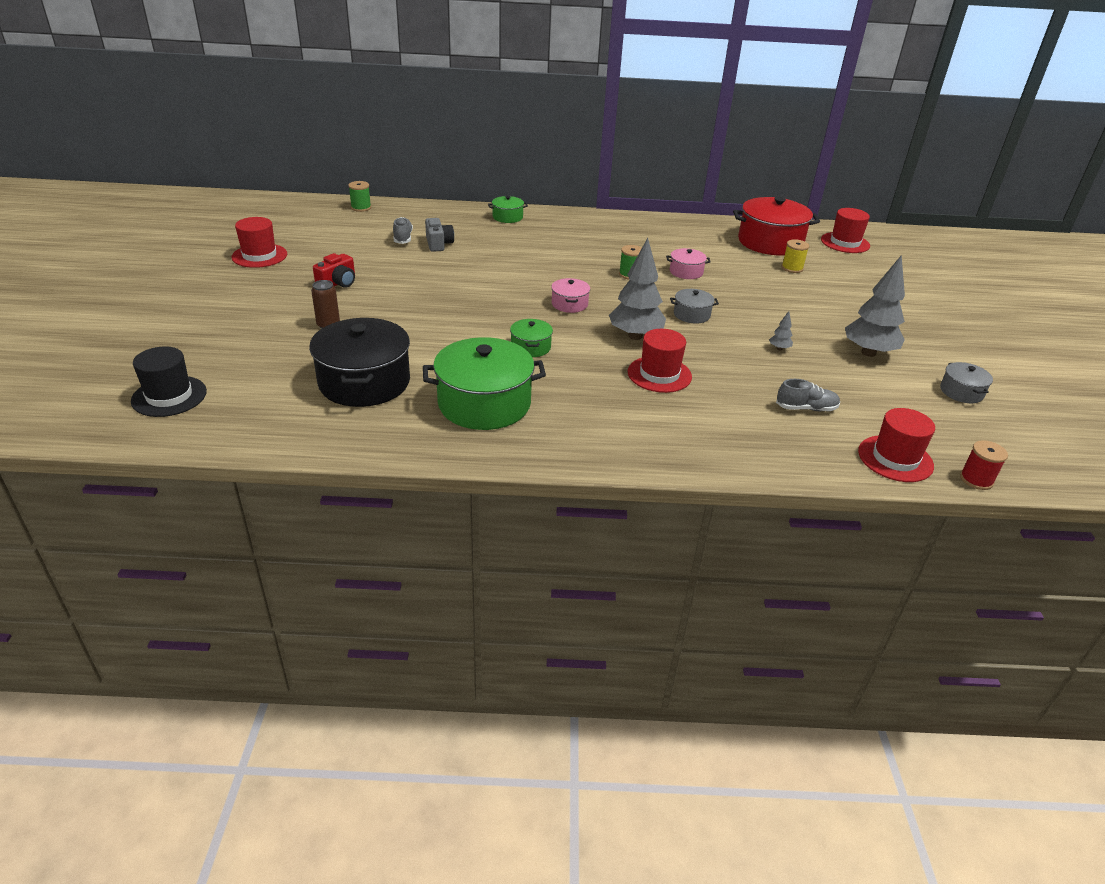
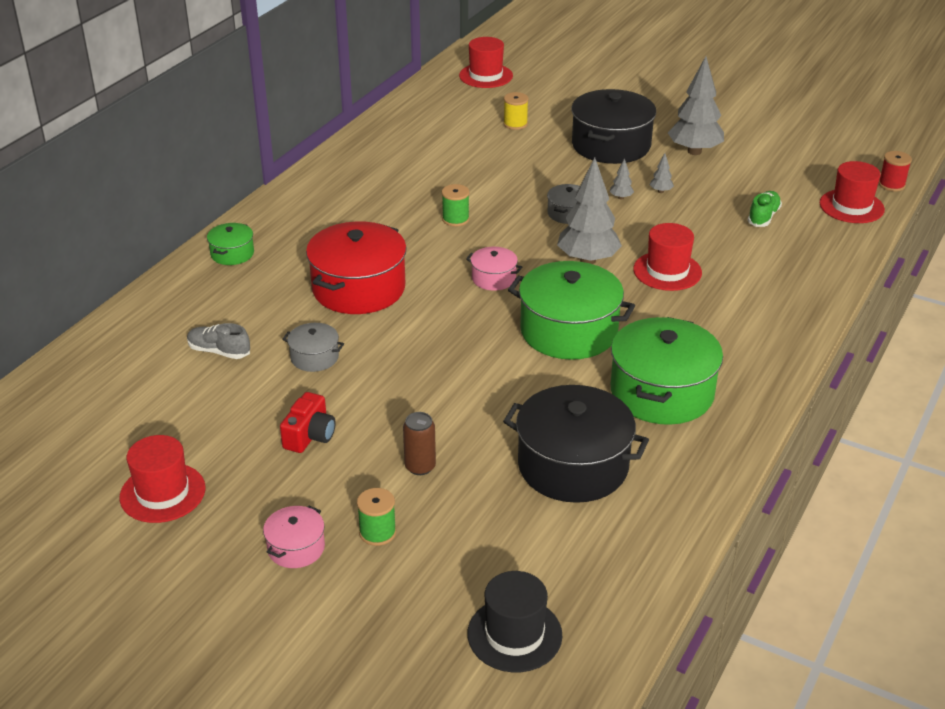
camera: 60 degrees left, 0 degrees up
red camera [313,253,355,288] -> red camera turned 45 degrees clockwise [280,392,336,453]
green spool [348,181,371,212] -> green spool moved to [357,488,396,546]
grey camera [425,218,454,252] -> none
green pot [510,319,553,357] -> green pot [508,261,635,360], size x2.08
pink pot [666,248,711,279] -> pink pot moved to [263,505,325,568]
red pot [733,197,820,255] -> red pot moved to [306,222,407,314]
grey shoe [776,379,840,411] -> green shoe [748,191,782,227]
grey pot [940,362,993,403] -> grey pot moved to [283,323,344,372]
none -> black pot [571,89,656,164]
none -> grey tree [610,158,634,200]

